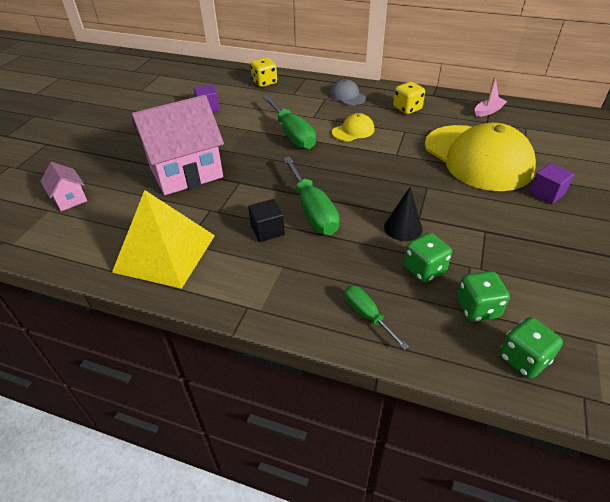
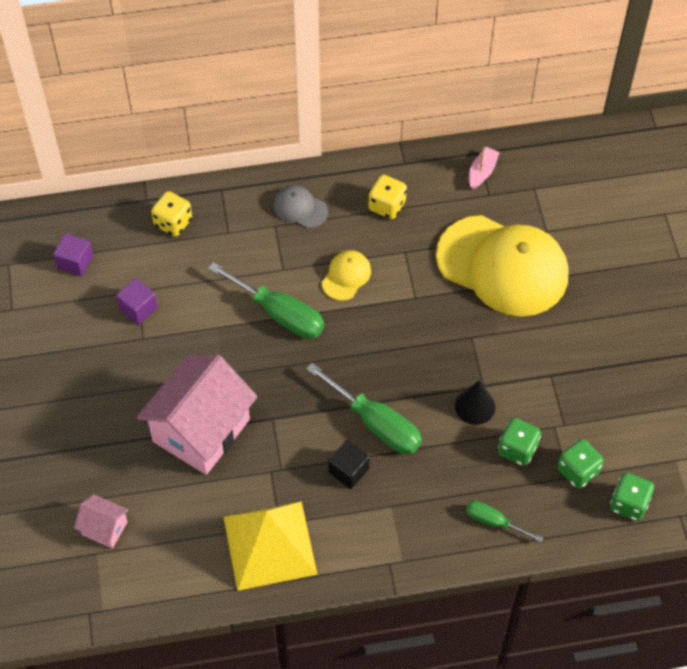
camera: 30 degrees left, 15 degrees up
purple cube [529,163,574,204] -> purple cube moved to [53,233,93,277]

